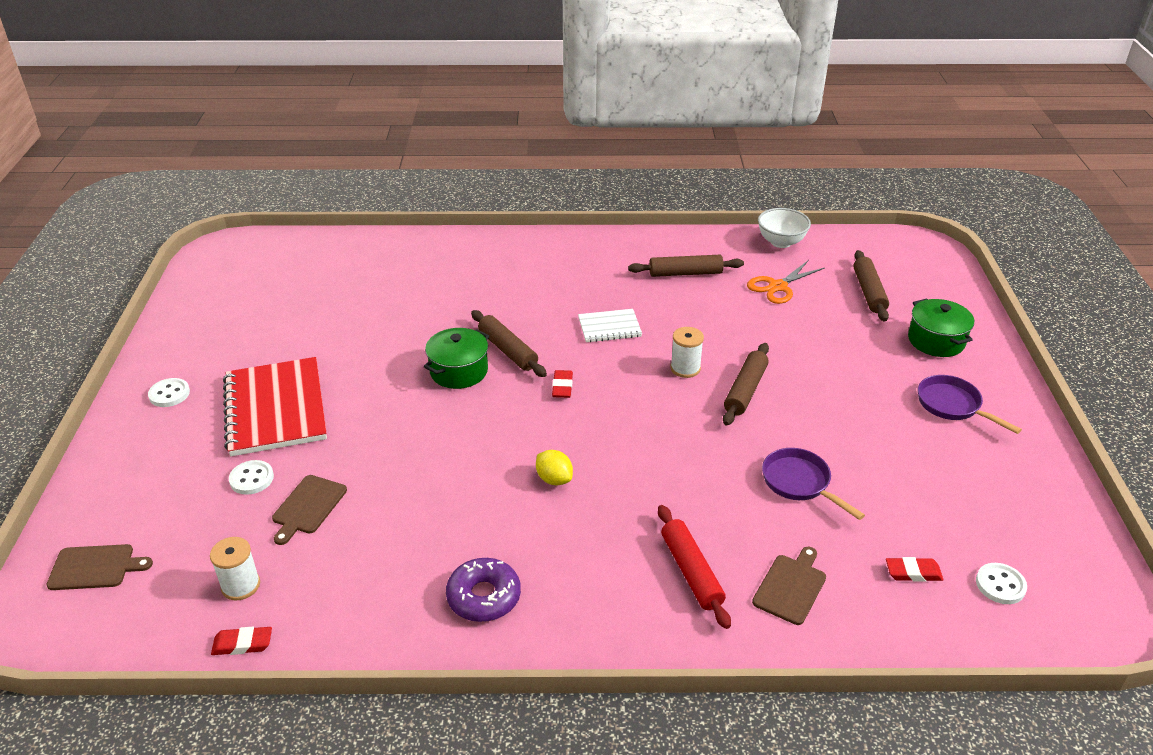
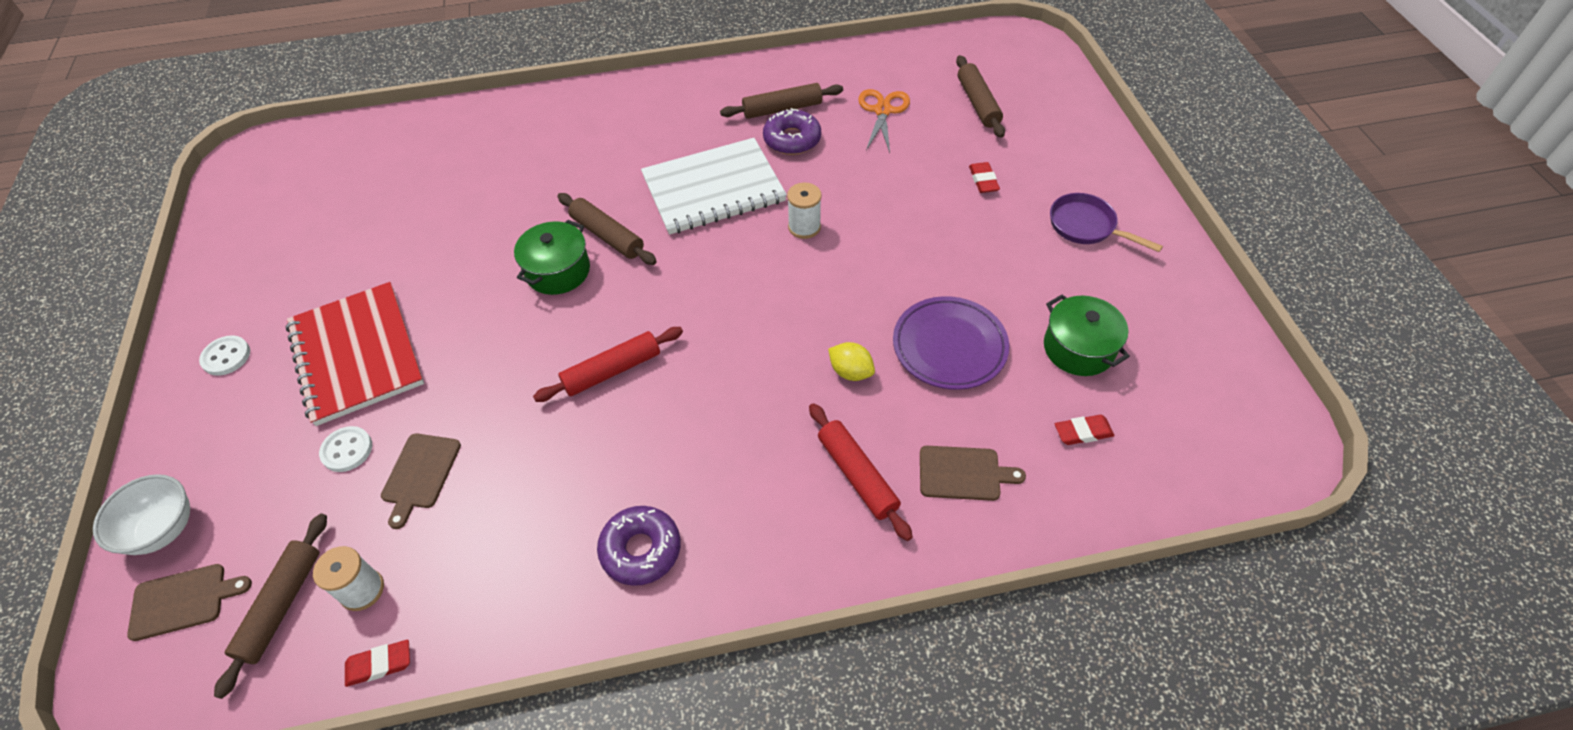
camera: 10 degrees left, 15 degrees up
yellow lemon [536,450,573,485] -> yellow lemon moved to [828,342,875,381]
red eraser [552,370,573,398] -> red eraser moved to [969,162,1000,193]
white notebook [578,309,642,342] -> white notebook [641,138,787,235], size x1.96
brown rolling pin [723,343,769,426] -> brown rolling pin moved to [214,513,327,699]
orange scissors [747,260,825,304] -> orange scissors turned 150 degrees clockwise [858,89,910,153]
brown cutting board [752,547,826,625] -> brown cutting board turned 75 degrees clockwise [920,446,1026,501]
white bowl [758,208,811,248] -> white bowl moved to [93,474,190,555]
purple pan [762,448,865,520] -> purple plate [893,296,1009,390]
green pot [908,299,974,357] -> green pot moved to [1044,294,1130,376]
white button [976,563,1027,604] -> none
none -> red rolling pin [533,327,683,402]
none -> purple donut [763,108,821,155]

